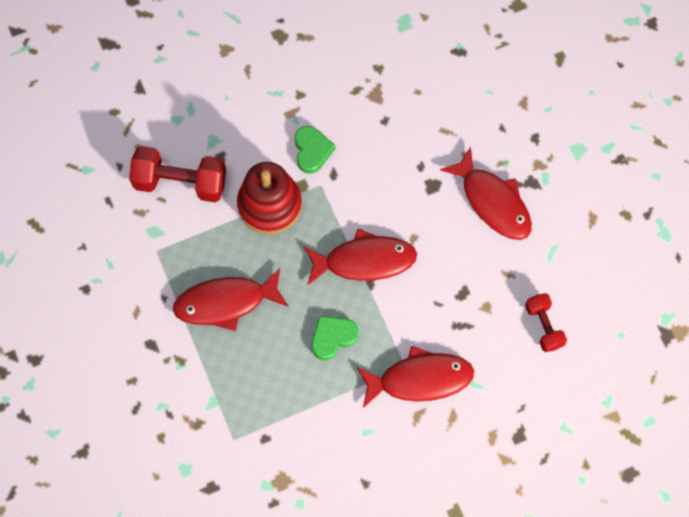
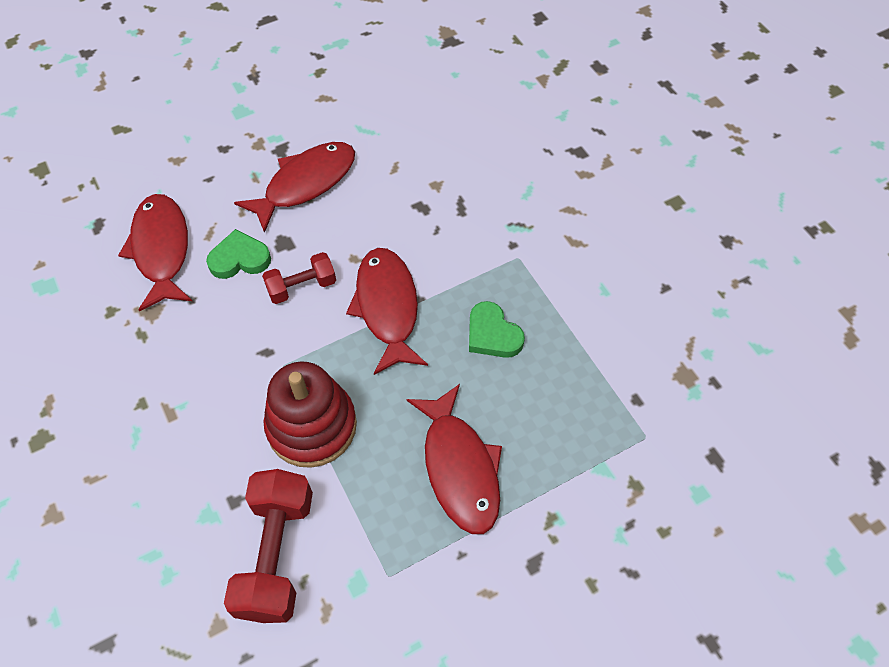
camera: 95 degrees left, 10 degrees down
green heart [295,126,335,174] -> green heart moved to [206,229,271,279]
red fish [357,346,474,408] -> red fish moved to [118,194,192,312]
red dumbbell [525,293,567,352] -> red dumbbell moved to [262,252,336,304]

